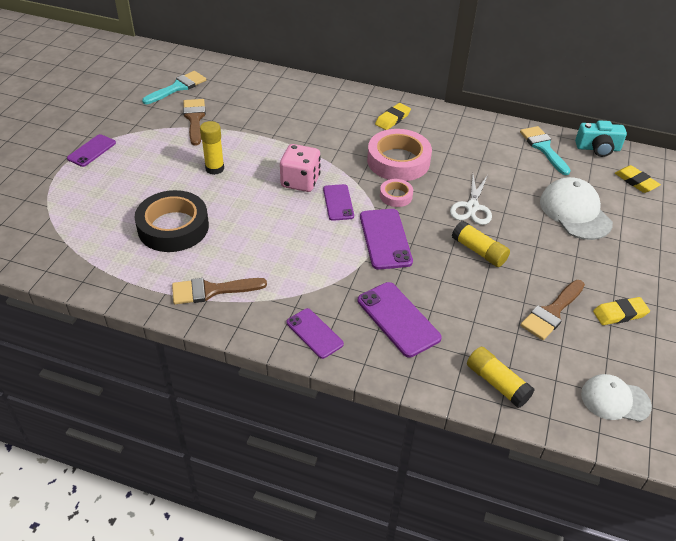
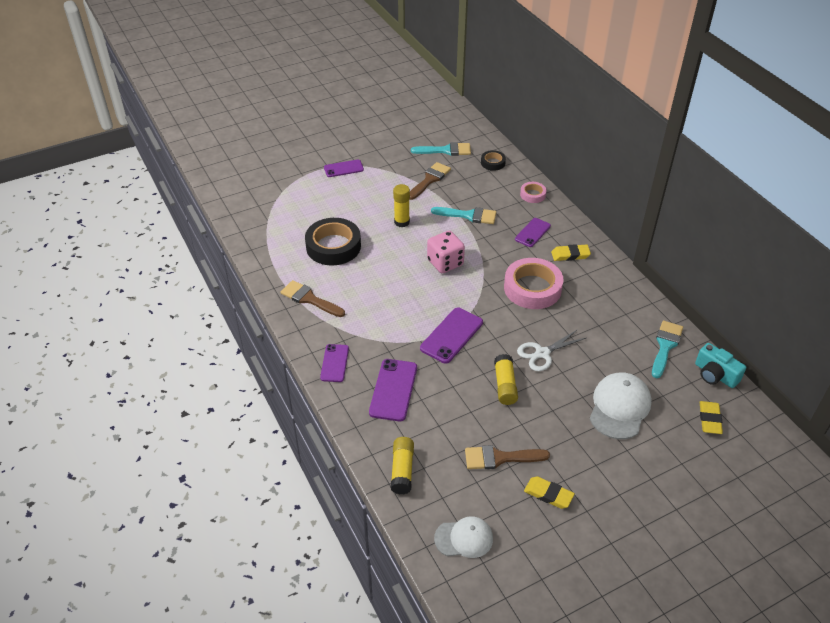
camera: 45 degrees right, 0 degrees up
purple phone [323,184,354,221] -> purple phone moved to [515,218,551,247]
pink tape [380,179,413,207] -> pink tape moved to [520,182,546,203]
white cap [581,374,652,422] -> white cap turned 120 degrees clockwise [434,516,493,558]
none -> turquoise brush [431,207,496,224]
none -> black tape [481,150,506,171]

